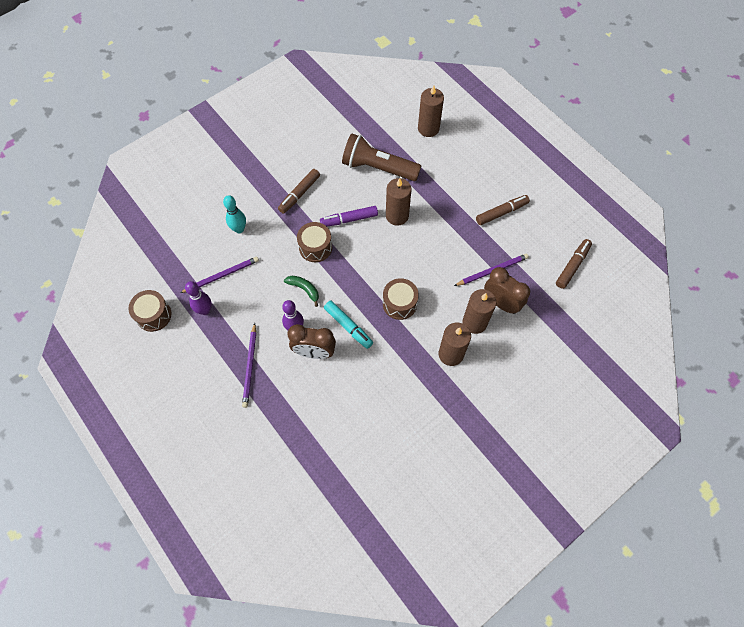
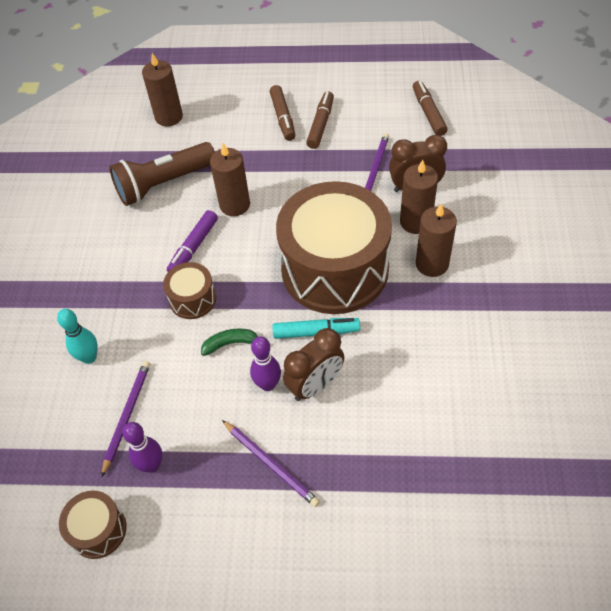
camera: 45 degrees left, 10 degrees down
brown marker [278,169,320,214] -> brown marker moved to [270,85,295,141]
brown drum [383,278,419,320] -> brown drum [276,181,392,314], size x2.31

